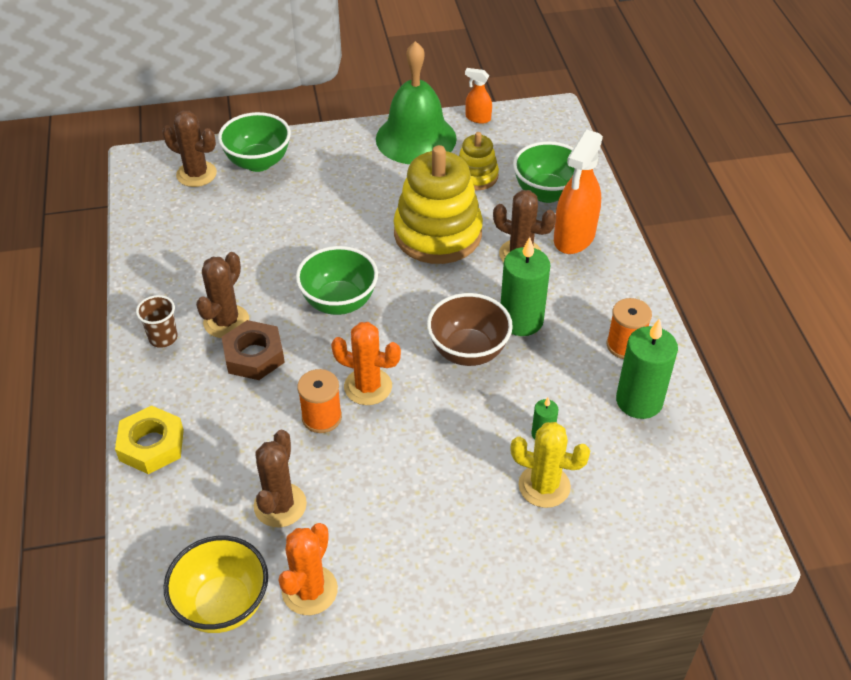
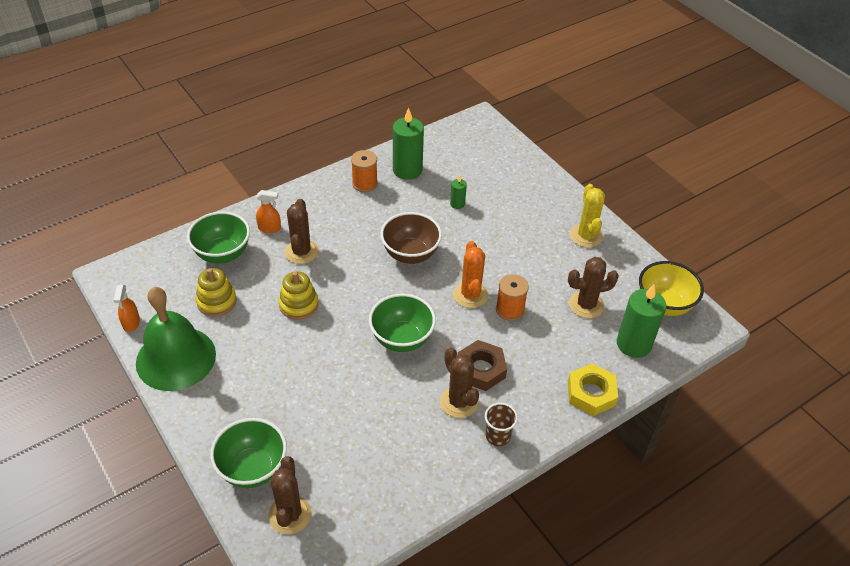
camera: 115 degrees left, 0 degrees up
brown cactus [196,252,249,338] -> brown cactus turned 60 degrees clockwise [440,347,479,418]
orange cactus [278,523,338,615] -> none
yellow stacking toy [394,145,483,264] -> yellow stacking toy [279,271,319,320], size x0.53
green candle [501,237,550,336] -> green candle moved to [617,284,666,358]
yellow cactus [510,422,590,508] -> yellow cactus moved to [570,184,605,248]
orange spray bottle [554,129,603,254] -> orange spray bottle [256,190,281,233], size x0.50

